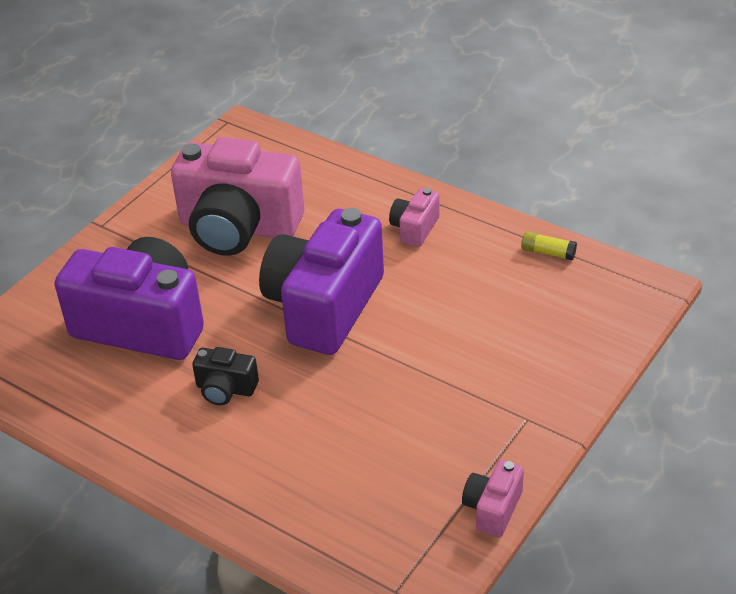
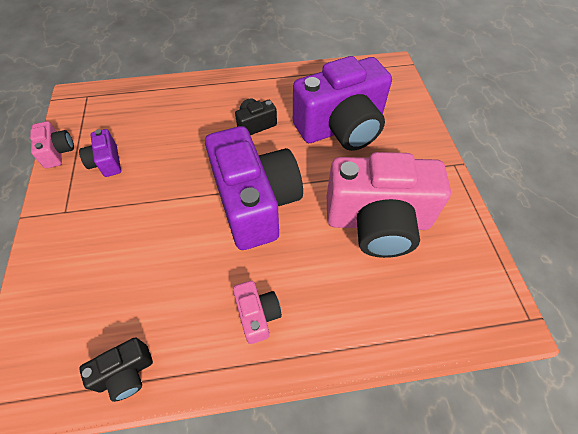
camera: 135 degrees right, 15 degrees up
pink camera [171,137,304,256] -> pink camera turned 150 degrees counterclockwise [327,152,451,258]
yellow glue stick [521,231,577,260] -> black camera [79,337,153,402]
none -> purple camera [79,129,121,177]

